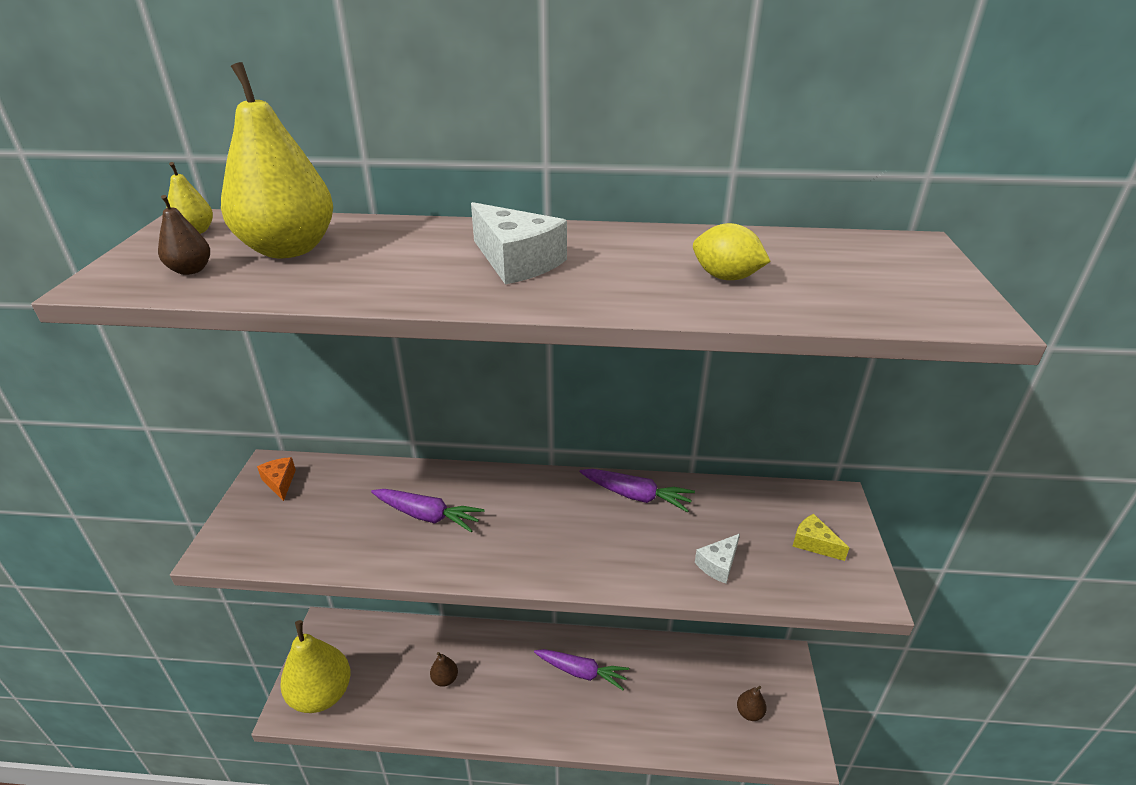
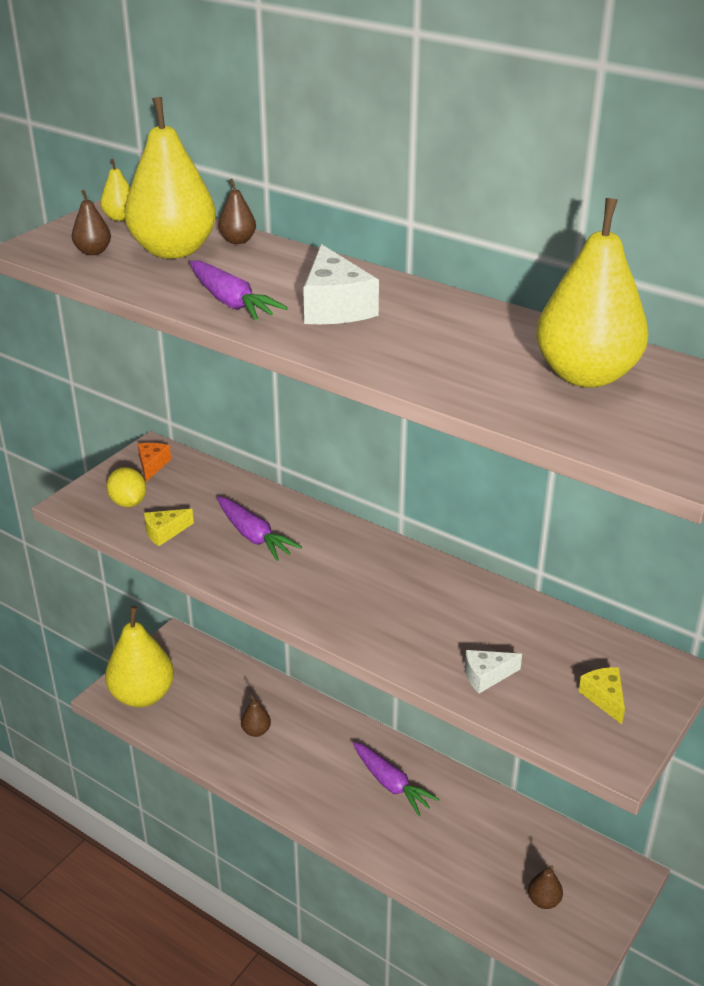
camera: 30 degrees right, 0 degrees up
purple carrot [580,469,695,512] -> purple carrot moved to [189,260,288,321]
yellow lemon [693,223,771,280] -> yellow lemon moved to [106,467,146,507]
none -> yellow cheese [144,509,194,546]
none -> brown pear [218,179,256,244]
none -> yellow pear [536,198,648,388]

